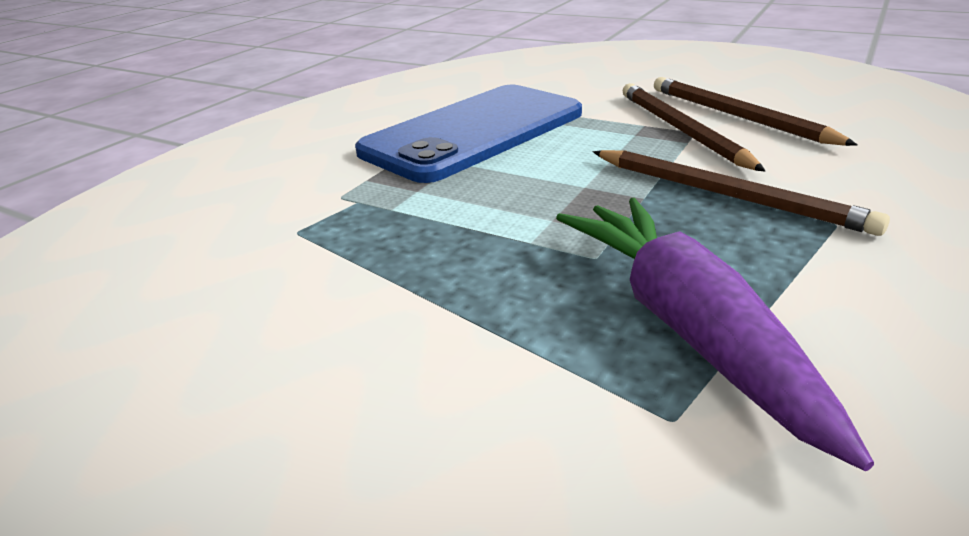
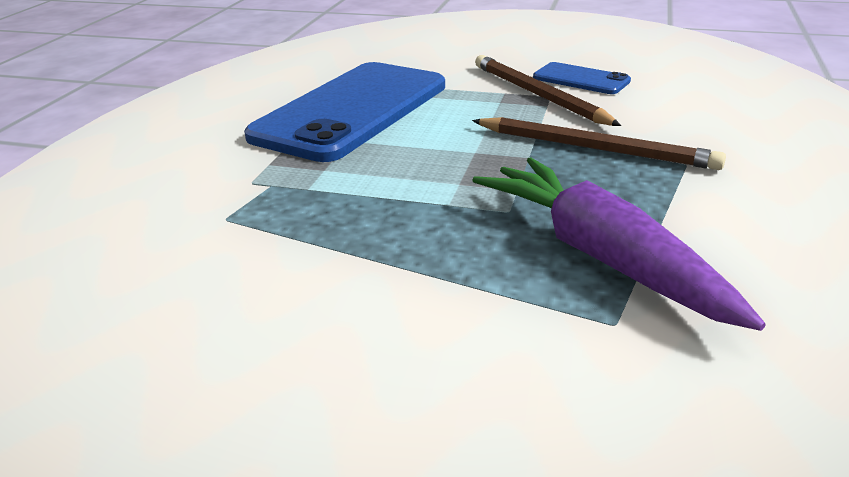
camera: 15 degrees left, 0 degrees up
brown pencil [654,77,857,146] -> blue phone [533,62,631,94]

